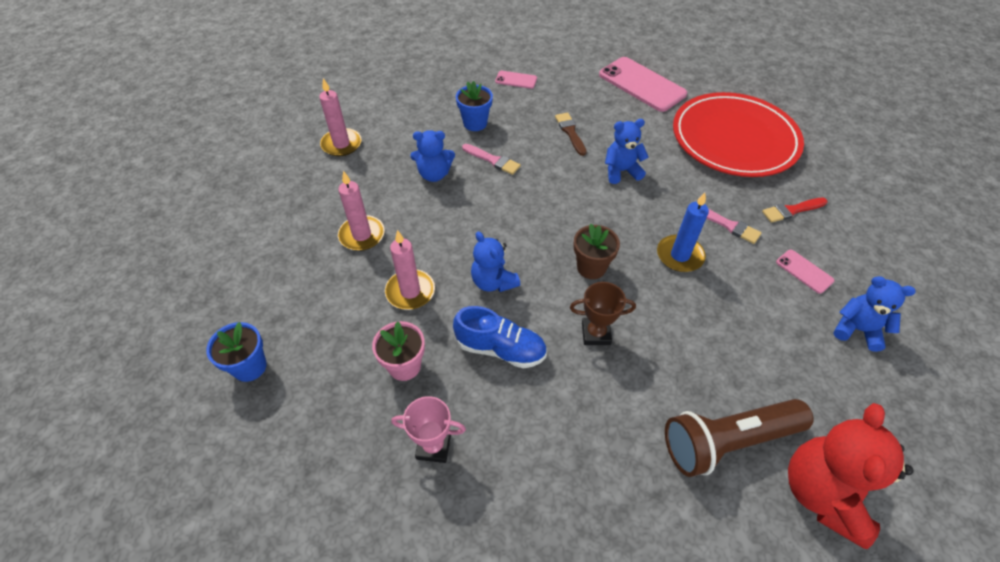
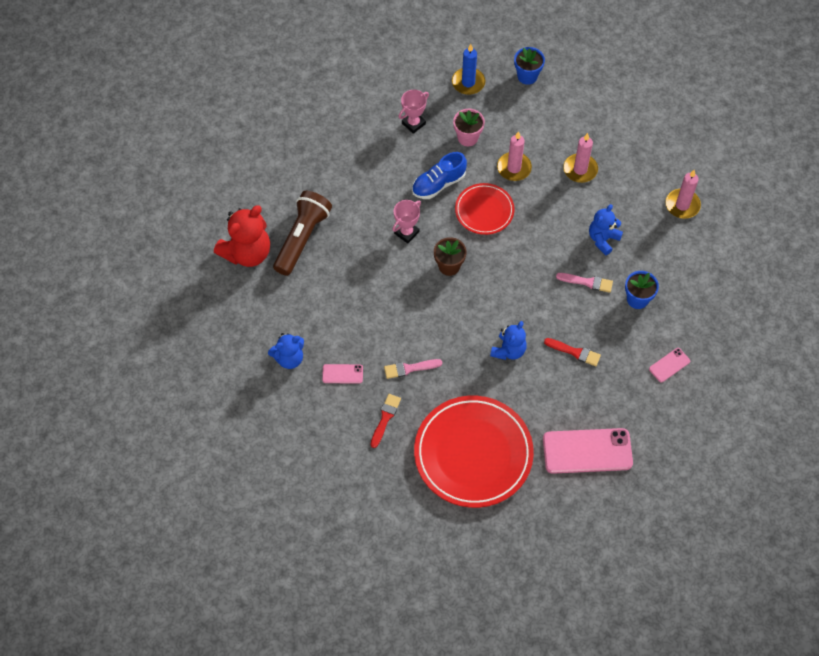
camera: 130 degrees right, 10 degrees up
pink brush [462,144,521,175] -> pink brush turned 150 degrees counterclockwise [556,273,613,293]
blue teddy bear [471,231,520,292] -> red plate [455,183,514,235]
brown brush [555,113,587,156] -> red brush [544,338,601,366]
brown trophy [570,282,636,345] -> pink trophy [392,200,421,244]
blue candle [657,193,709,272] -> blue candle moved to [452,44,485,95]
red teddy bear [788,403,914,549] -> red teddy bear turned 75 degrees clockwise [214,205,270,267]

